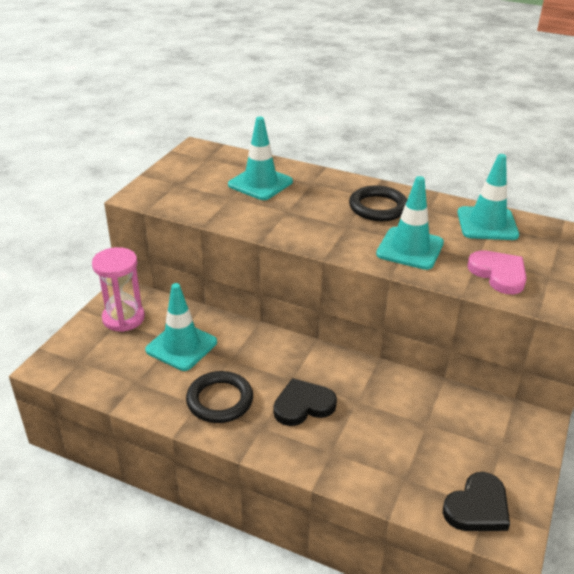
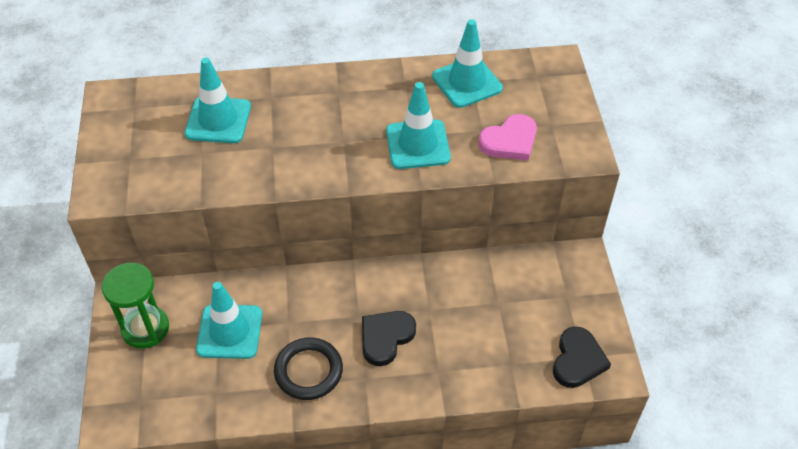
camera: 30 degrees left, 15 degrees up
pink hourglass [92,247,145,332] -> green hourglass [102,263,169,349]
black ring [349,186,407,221] -> none
pink heart [467,250,527,294] -> pink heart turned 120 degrees clockwise [478,114,537,160]

